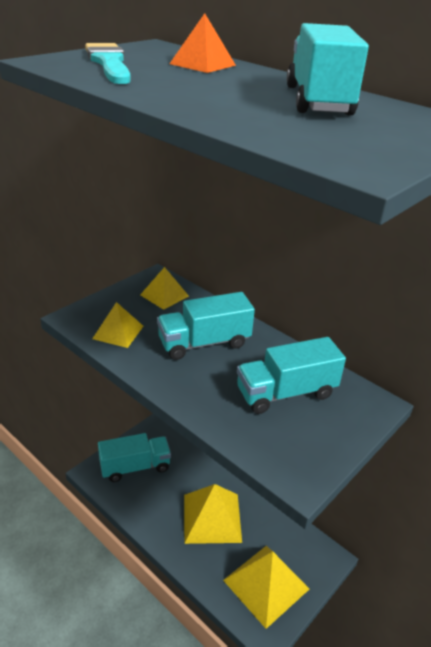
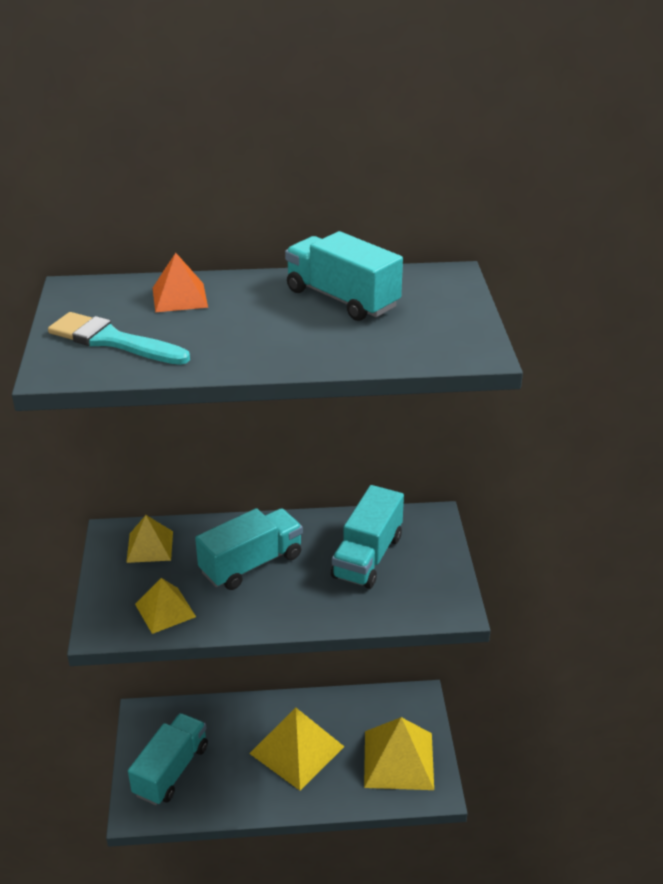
camera: 45 degrees left, 0 degrees up
turquoise truck [157,292,255,360] -> turquoise truck turned 150 degrees counterclockwise [195,508,303,590]

